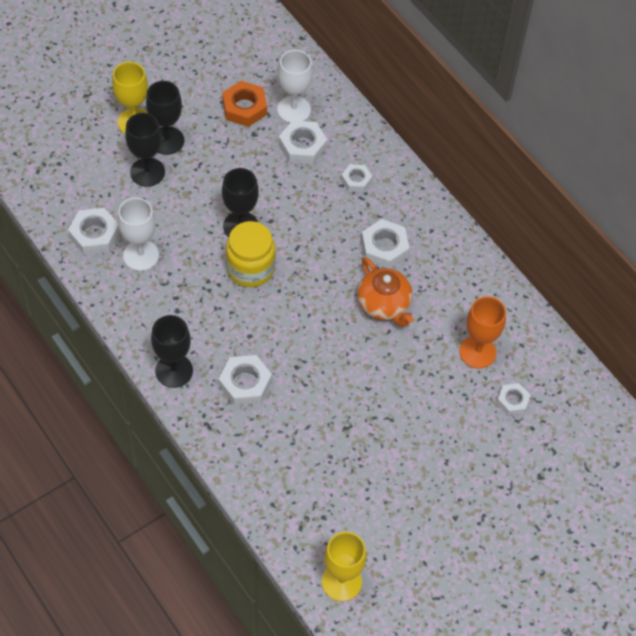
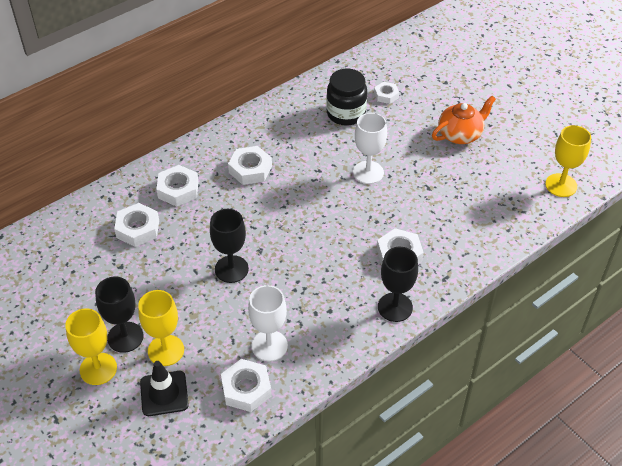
camera: 90 degrees left, 10 degrees down
black goblet [125,113,165,187] -> yellow goblet [138,290,184,366]
orange nut [222,81,267,127] -> none
yellow jar [226,221,276,287] -> none
white goblet [277,50,313,123] -> white goblet moved to [353,113,387,184]
white nut [341,164,372,192] -> white nut [156,165,199,207], size x1.60
orange teapot [357,257,414,327] -> orange teapot moved to [432,96,496,144]
orange goblet [459,296,506,369] -> black jar [326,68,367,125]
none -> black traffic cone [140,361,189,416]

